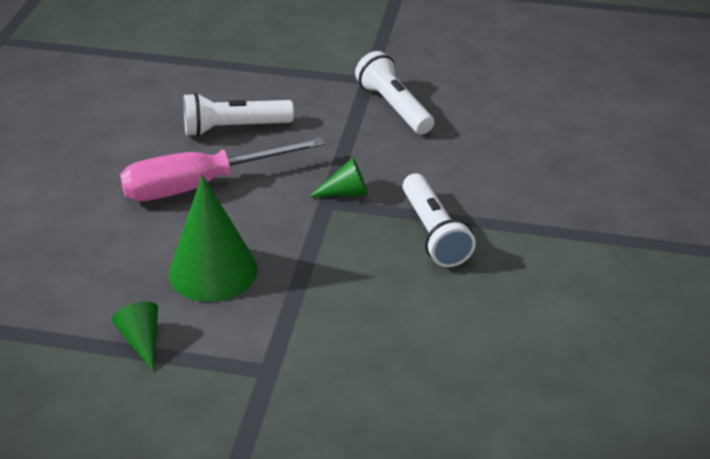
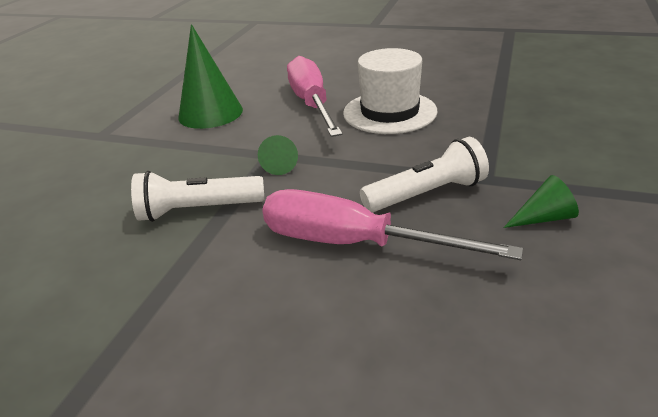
camera: 100 degrees right, 5 degrees down
green cone [111,302,158,372] -> green cone moved to [503,175,579,228]
white flashlight [184,93,294,137] -> white hat [343,48,438,134]
none -> pink screwdriver [262,189,523,260]

